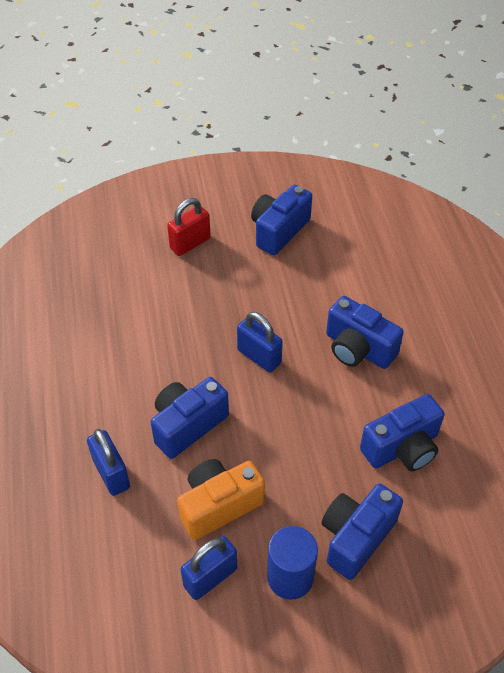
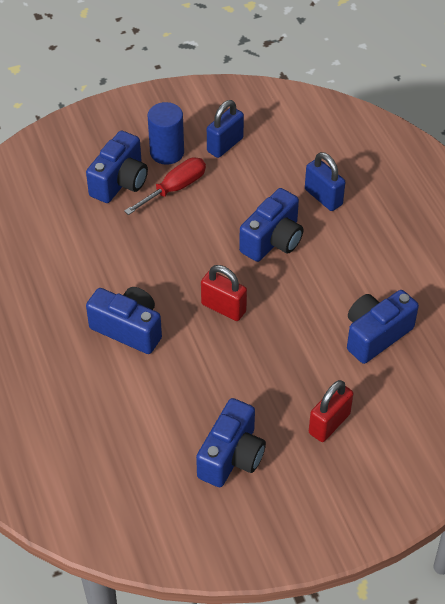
camera: 170 degrees right, 0 degrees up
orange camera [177,459,265,540] -> none
blue padlock [237,312,283,372] -> red padlock [201,265,247,321]
blue camera [360,394,445,472] -> blue camera moved to [347,290,419,364]
none -> red screwdriver [124,157,206,215]

